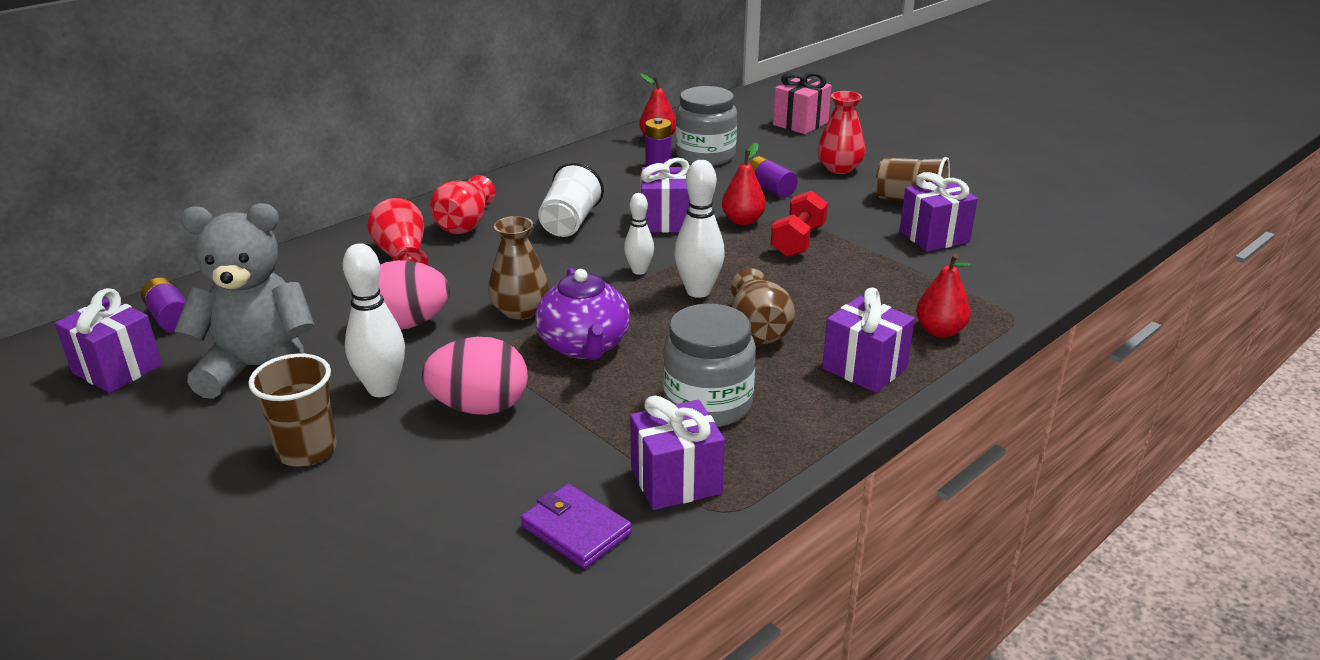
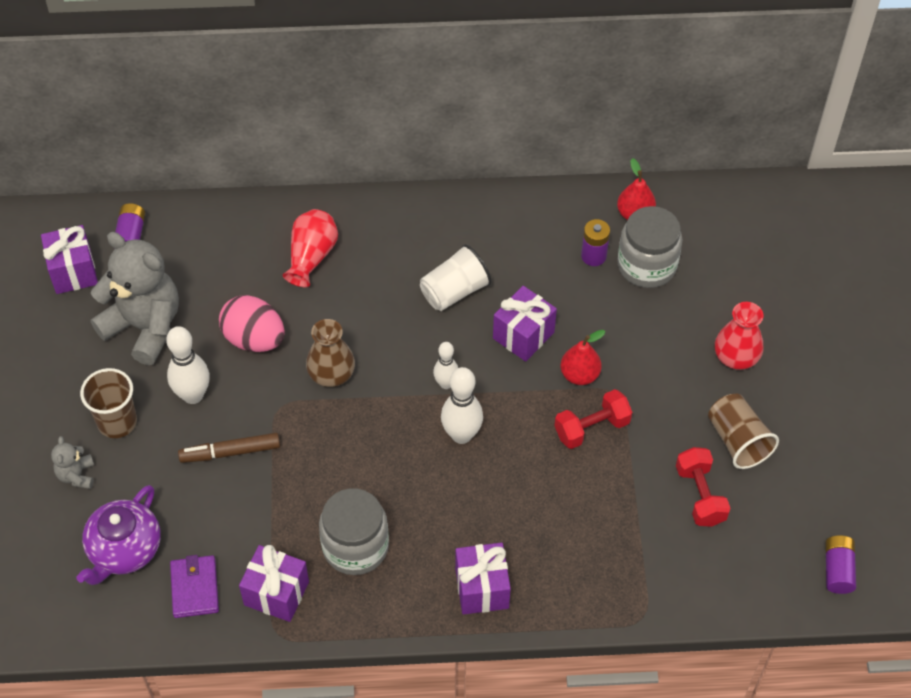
camera: 40 degrees right, 25 degrees up
pink egg [422,337,528,415] -> brown marker [178,433,280,463]
red vase [430,175,495,234] -> none
purple teapot [535,268,630,360] -> purple teapot moved to [76,485,161,585]
brown vase [731,268,795,344] -> none
purple battery [749,156,798,198] -> purple battery moved to [825,535,856,594]
pink gift [773,71,831,134] -> none
purple gift [899,172,978,252] -> red dumbbell [676,447,731,527]
red pear [916,254,971,338] -> none
none -> grey teddy bear [51,436,94,489]

